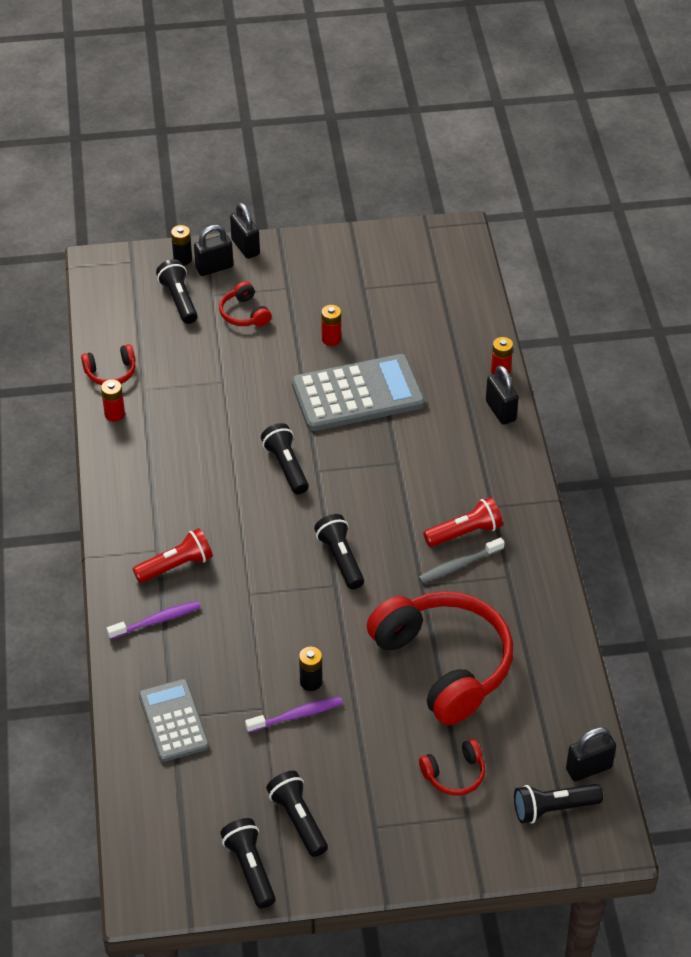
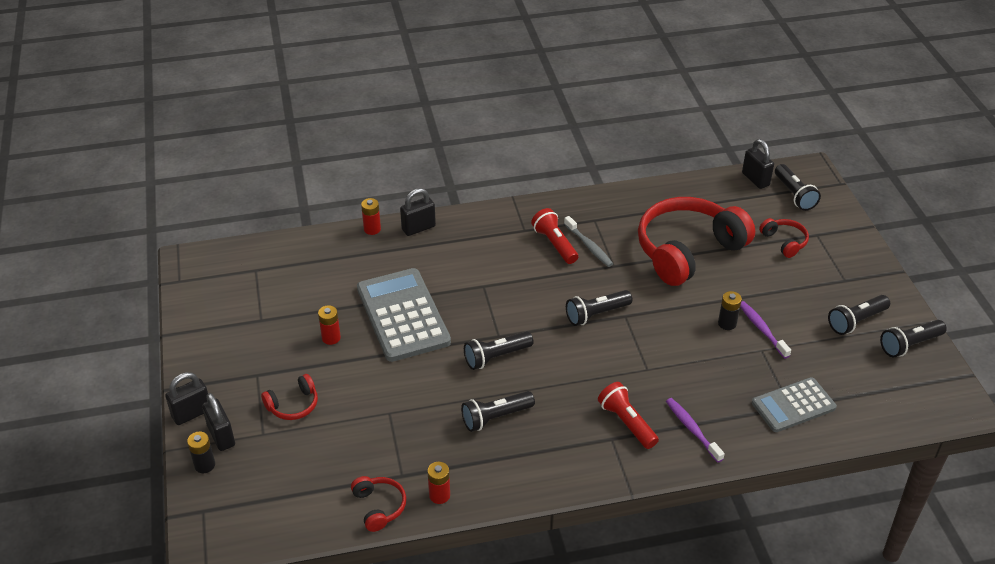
camera: 95 degrees left, 5 degrees down
black flashlight [156,259,198,324] -> black flashlight moved to [461,391,535,432]

